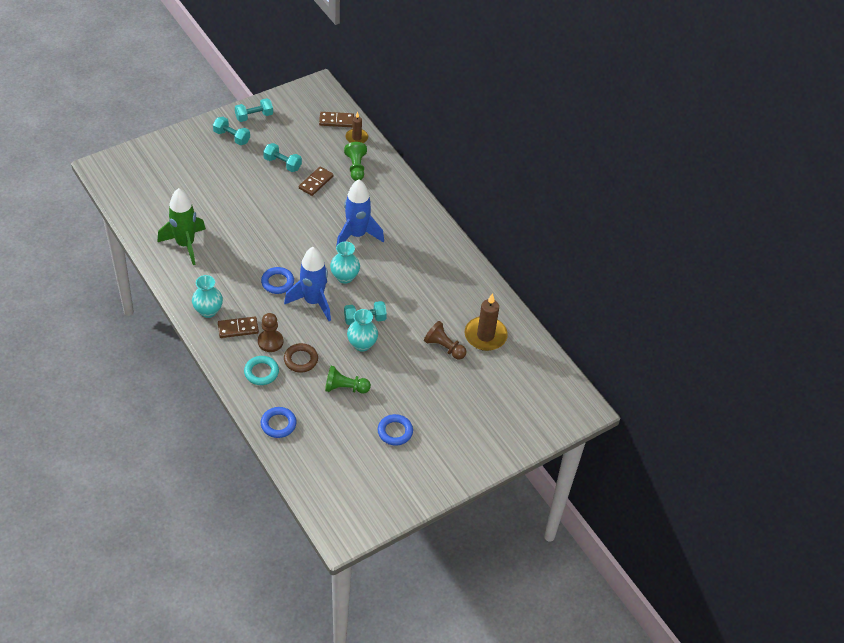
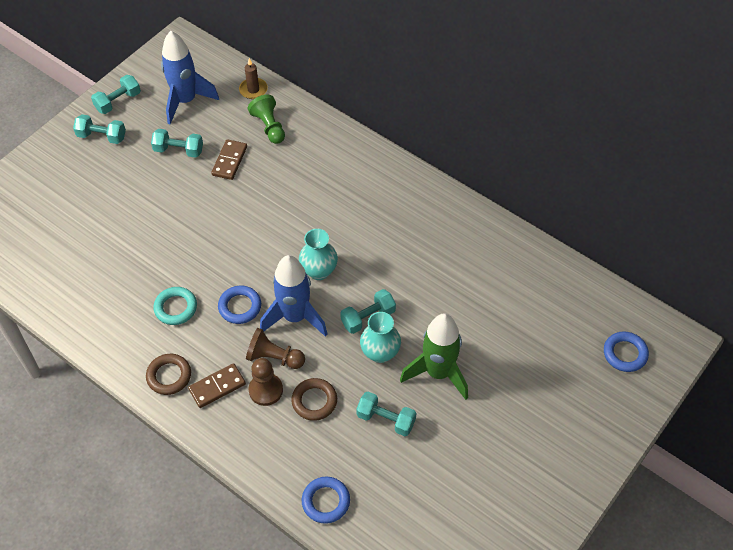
camera: 15 degrees left, 5 degrees up
green rocket [158,188,206,265] -> green rocket moved to [400,314,468,400]
turquoise vase [192,275,223,318] -> brown ring [146,354,191,395]
turquoise ring [244,356,279,385] -> turquoise ring moved to [153,287,197,325]
brown domino [319,112,354,127] -> none
green pawn [325,366,371,393] -> turquoise dumbbell [356,392,416,436]
blue rocket [336,179,384,246] -> blue rocket moved to [161,31,219,124]
blue ring [378,414,413,446] -> blue ring moved to [604,332,649,372]
brown pawn [424,321,467,359] -> brown pawn moved to [246,328,305,369]
brown candle [465,293,508,351] -> none

